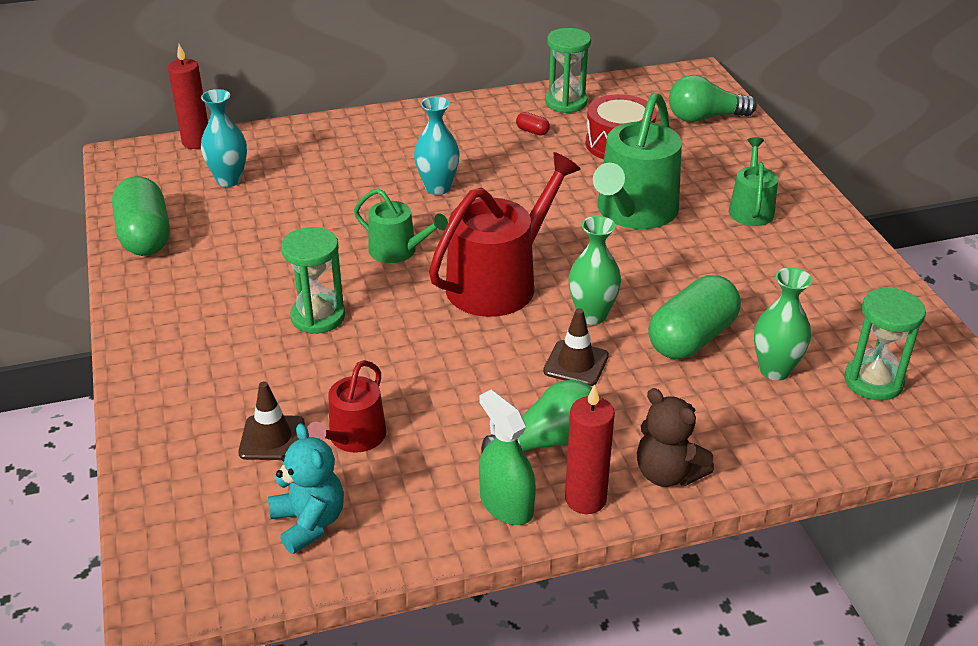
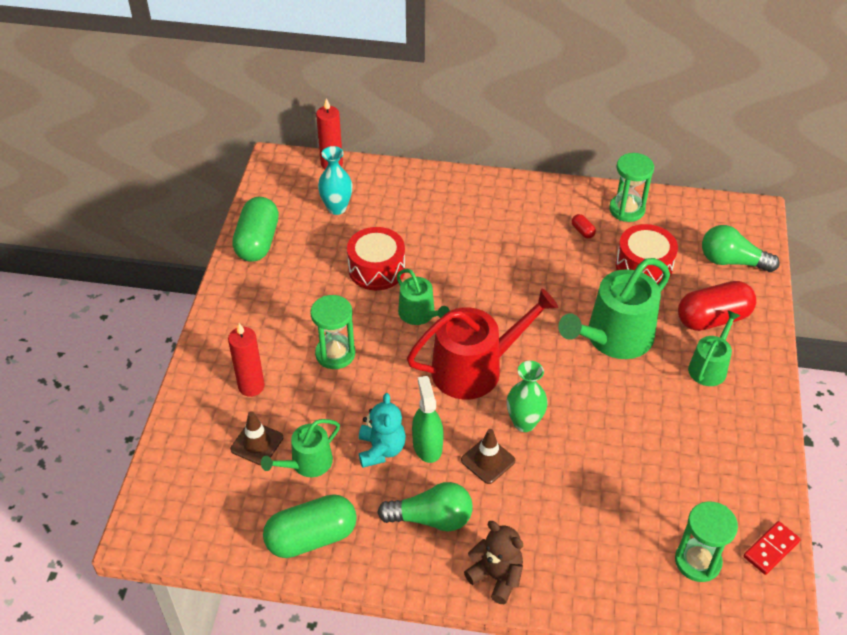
camera: 25 degrees right, 10 degrees up
turquoise teddy bear [268,423,344,554] -> turquoise teddy bear moved to [359,393,406,468]
red watering can [307,360,387,453] -> green watering can [261,419,340,477]
turquoise vase [414,96,460,195] -> none
green spray bottle [479,390,536,525] -> green spray bottle moved to [412,376,444,463]
red candle [565,384,615,514] -> red candle moved to [228,323,265,397]
brown teddy bear [637,388,714,487] -> brown teddy bear turned 150 degrees clockwise [464,521,523,604]
green capsule [648,275,741,359] -> green capsule moved to [263,494,357,558]
green vase [754,268,812,380] -> none
none -> red drum [347,227,405,290]
none -> red capsule [678,281,756,331]
none -> red domino [743,521,801,575]

